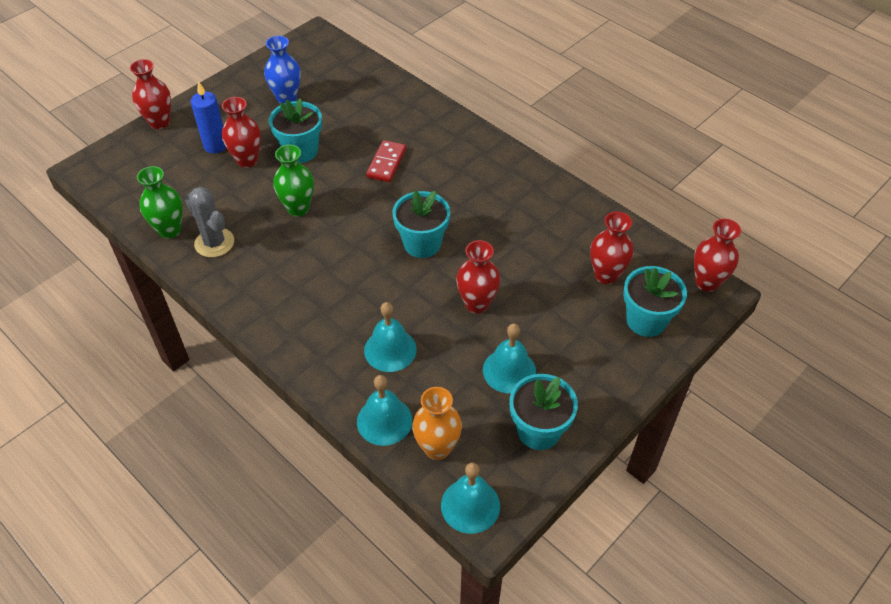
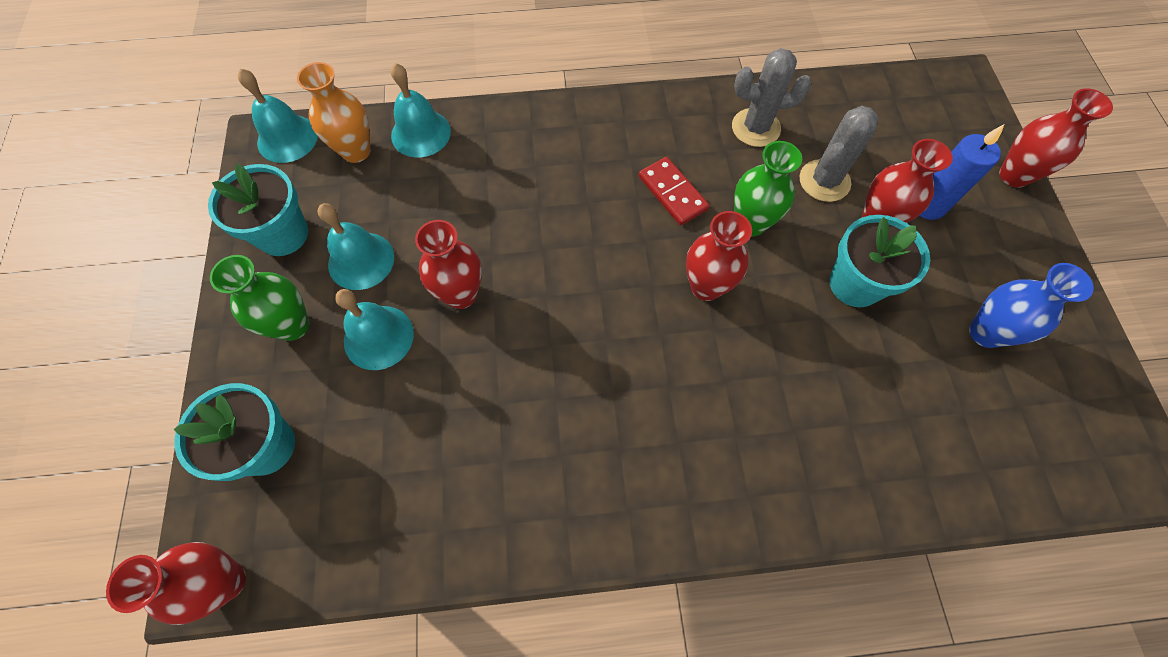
camera: 130 degrees right, 15 degrees up
green vase [137,166,183,239] -> green vase moved to [210,255,309,341]
turquoise bell [364,302,417,372] -> turquoise bell moved to [335,289,414,370]
red domino [366,140,406,182] -> red domino moved to [639,157,710,226]
turquoise flower pot [392,191,450,258] -> none
red vase [590,211,633,284] -> red vase moved to [686,211,752,301]
none -> grey cactus [799,106,878,202]

